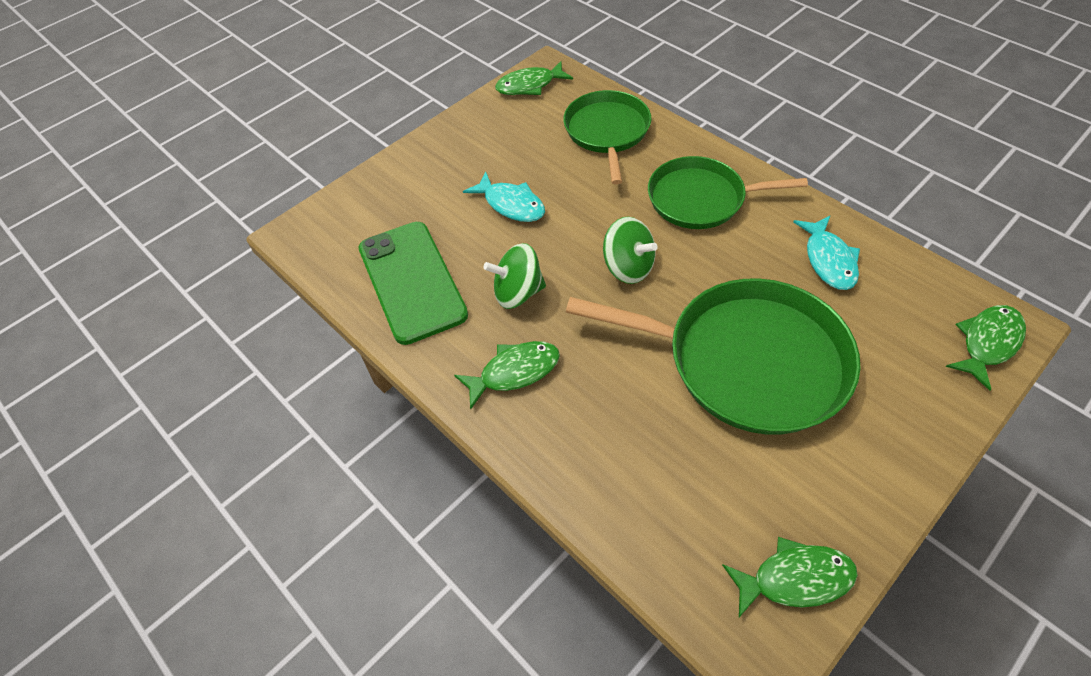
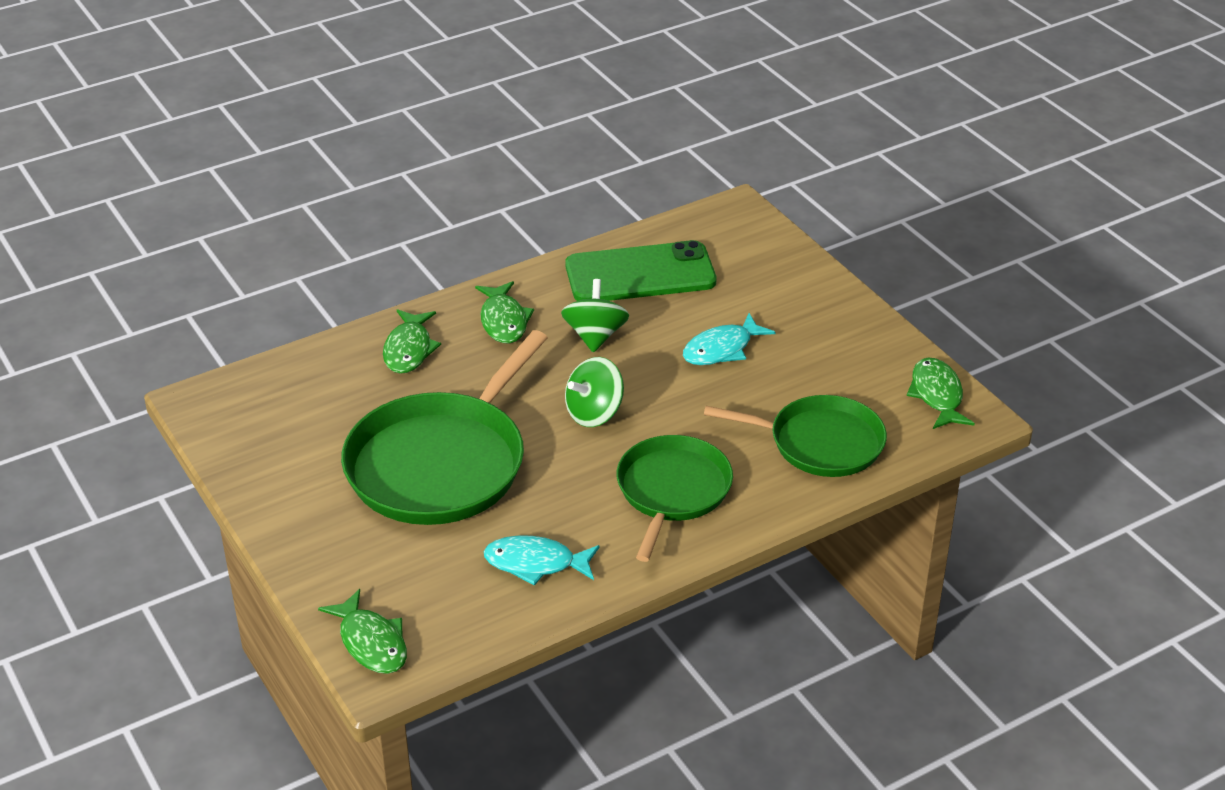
camera: 100 degrees right, 15 degrees down
green fish [722,537,858,617] -> green fish moved to [383,309,441,374]

